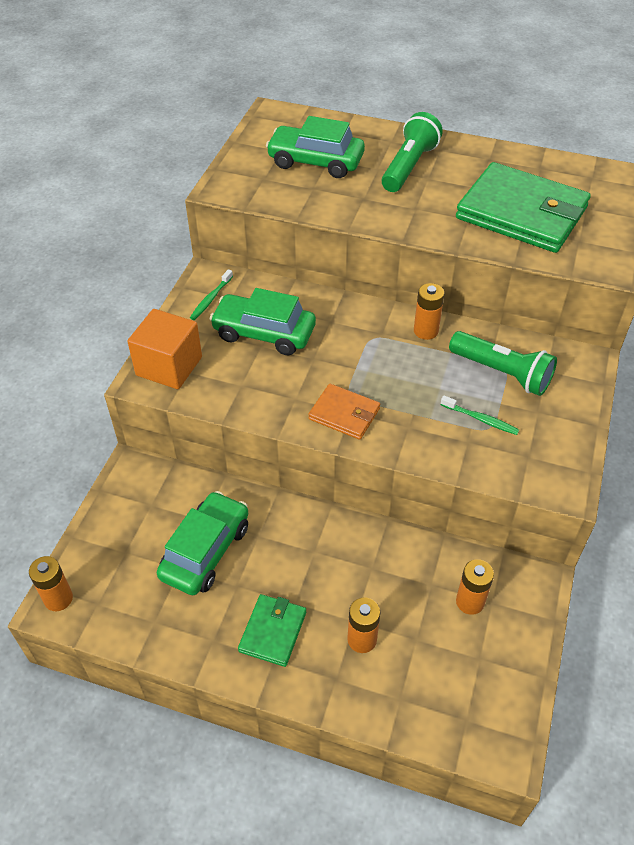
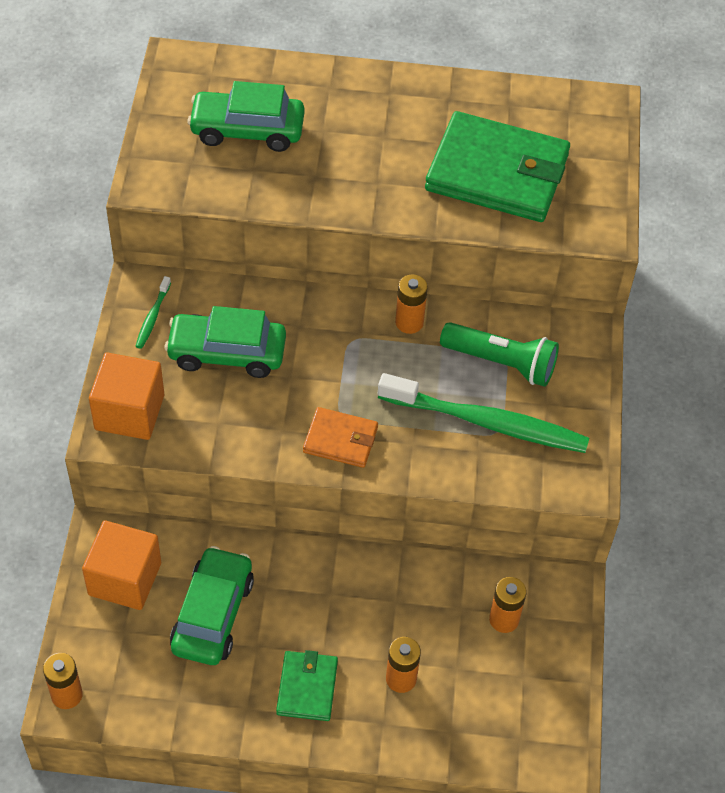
camera: 15 degrees left, 5 degrees up
green flashlight [382,112,443,192] -> none
green toothbrush [441,396,519,435] -> green toothbrush [378,373,589,453], size x2.40
none -> orange cube [82,520,161,610]

